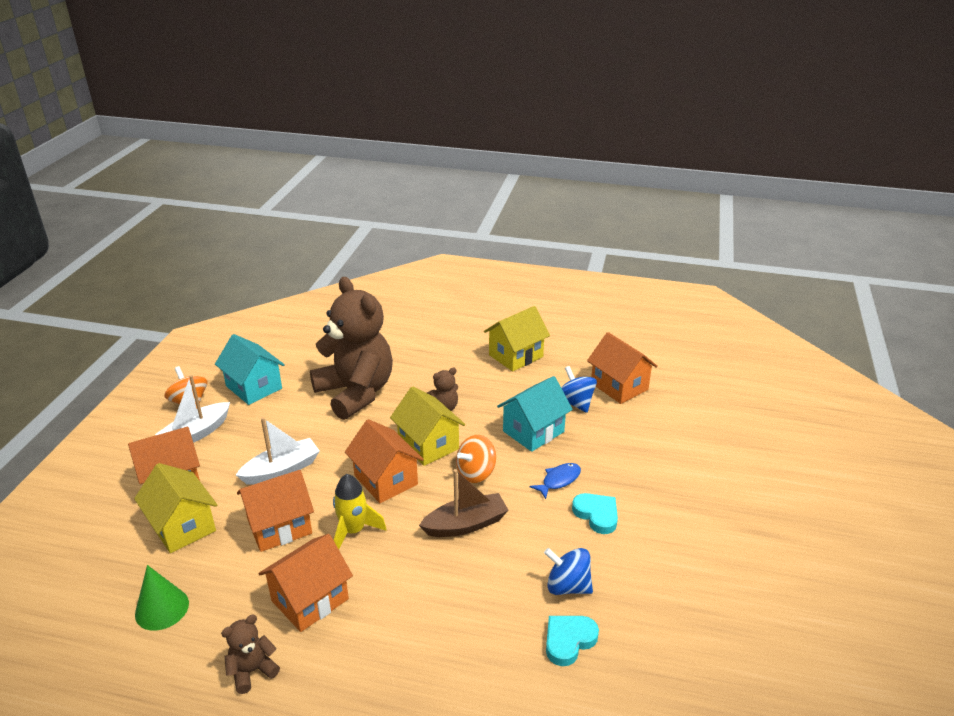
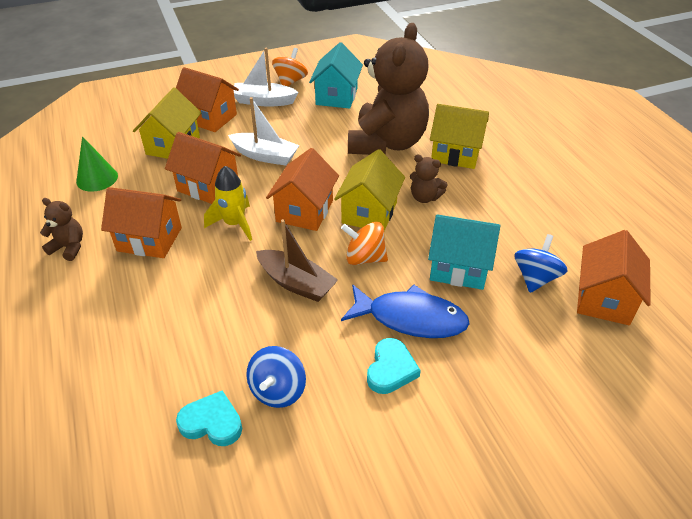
camera: 55 degrees right, 10 degrees up
yellow house [484,306,550,372] -> yellow house moved to [430,104,489,169]
blue fish [529,463,581,499] -> blue fish [341,284,470,338], size x1.84
blue spinning top [544,548,593,595] -> blue spinning top turned 150 degrees counterclockwise [246,346,306,408]

